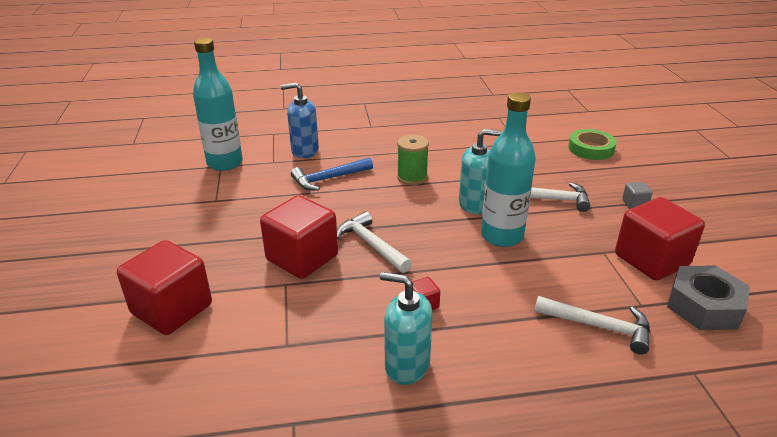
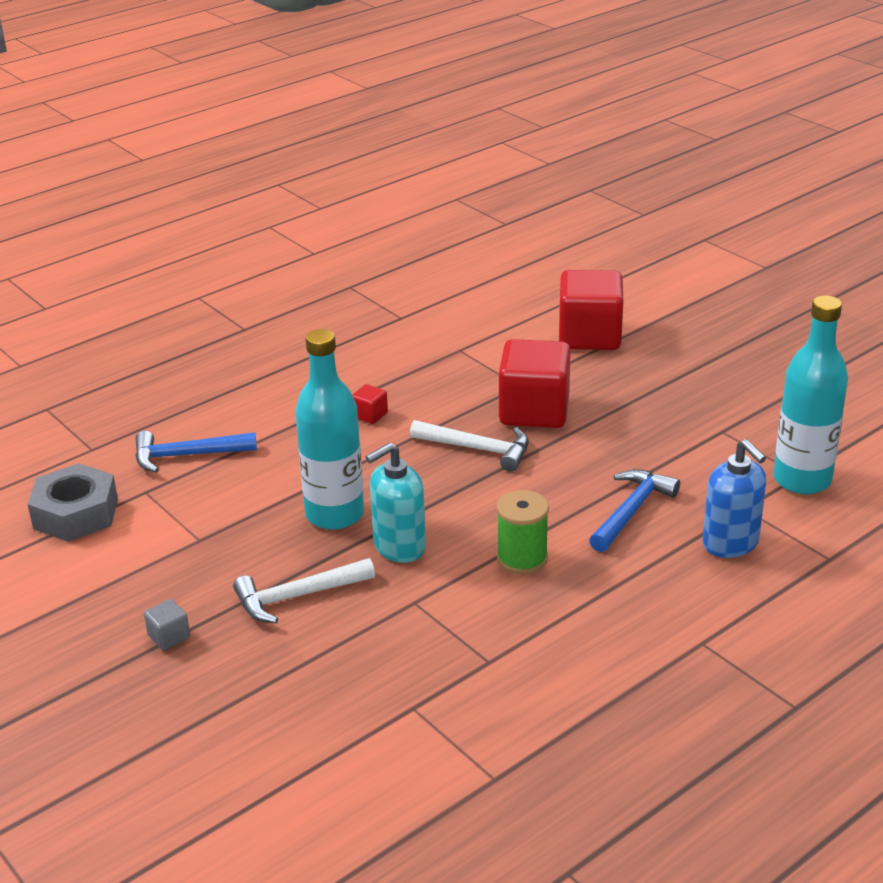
camera: 150 degrees right, 0 degrees up
blue soap dispenser [281,83,319,158] -> blue soap dispenser turned 90 degrees clockwise [702,439,766,558]
turquoise soap dispenser [380,272,433,385] -> none
white hammer [534,296,650,355] -> blue hammer [135,431,257,473]
green tape [568,129,617,160] -> none
red cube [615,197,705,280] -> none

